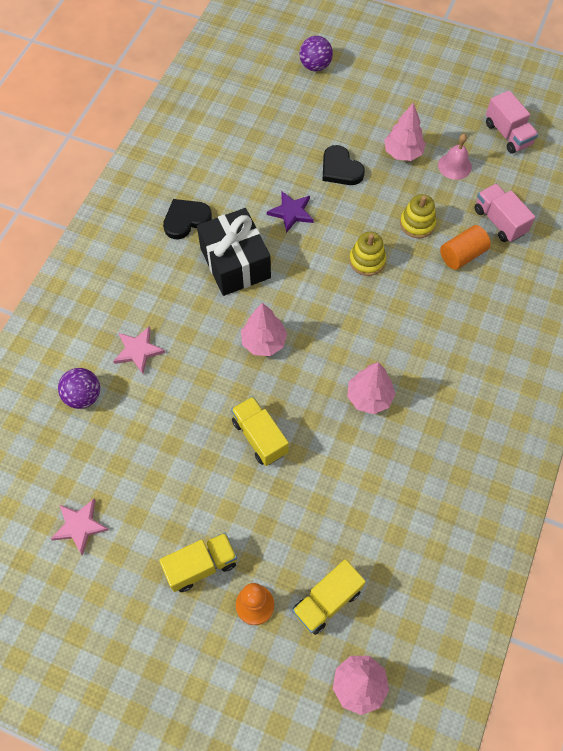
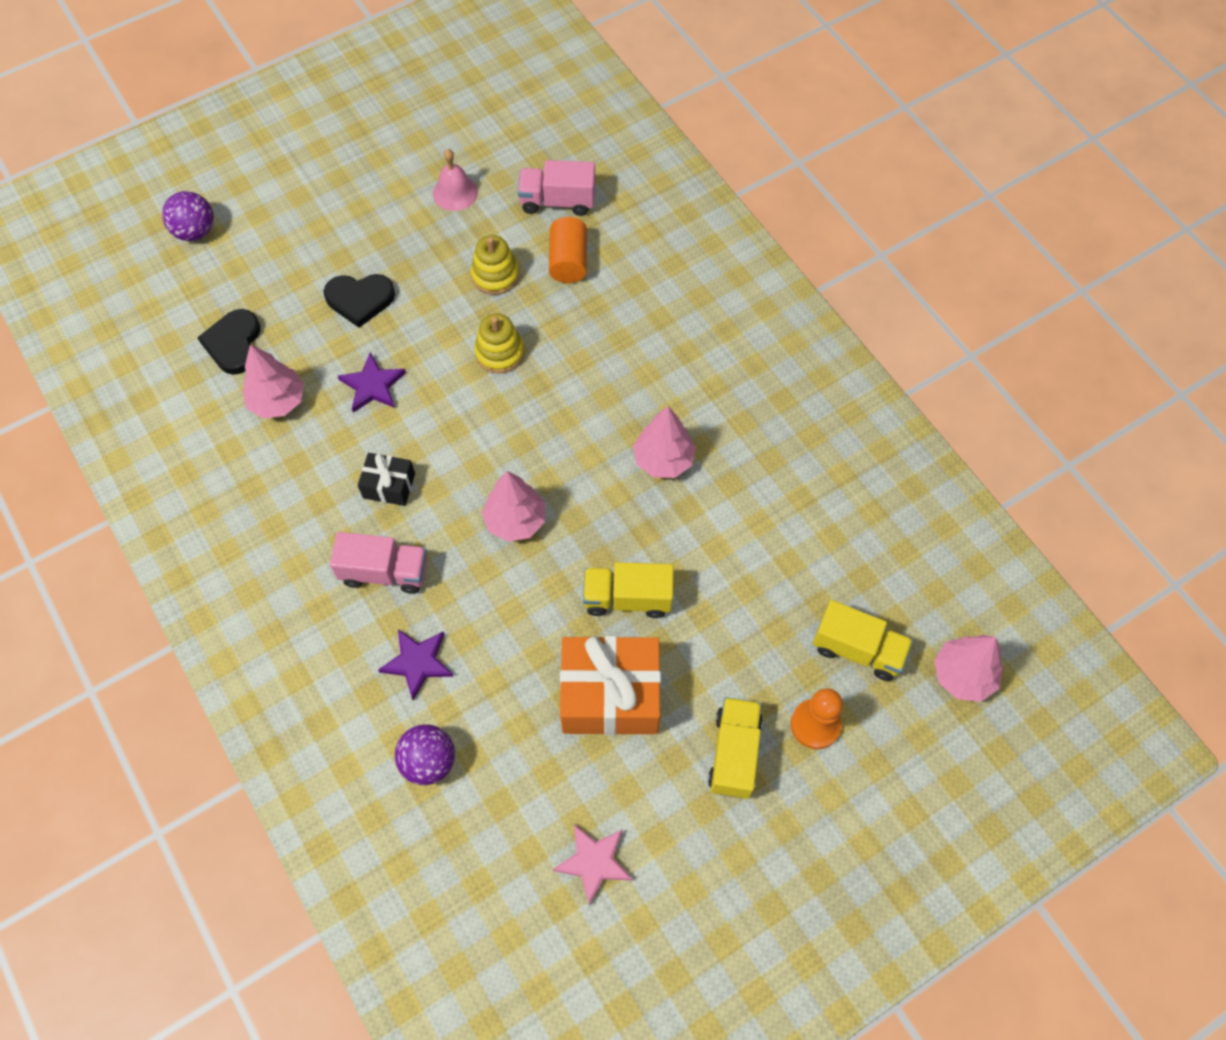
camera: 55 degrees left, 0 degrees up
pink star [113,326,165,374] -> purple star [378,629,454,700]
black heart [163,199,212,239] -> black heart moved to [197,309,260,375]
black gift [197,208,271,296] -> black gift [358,453,415,506], size x0.51
yellow truck [292,559,366,635] -> yellow truck turned 60 degrees counterclockwise [813,600,913,681]
pink tree [384,102,426,161] -> pink tree moved to [242,344,304,419]
pink truck [486,91,538,154] -> pink truck moved to [330,532,427,594]
none -> orange gift [560,636,661,735]

